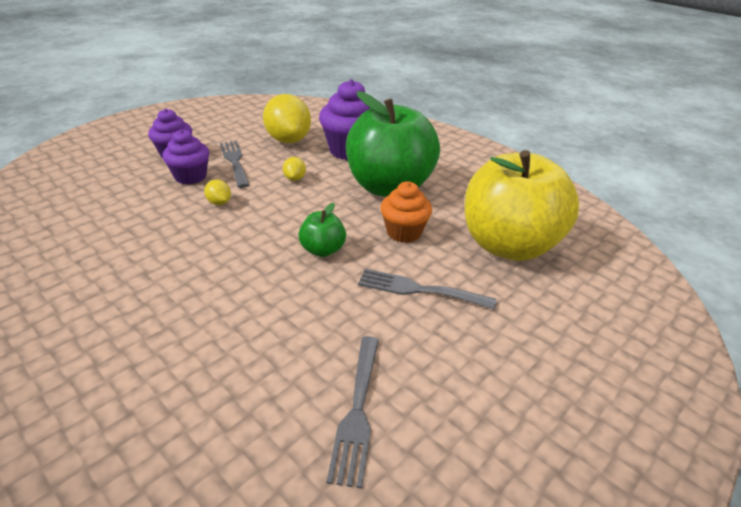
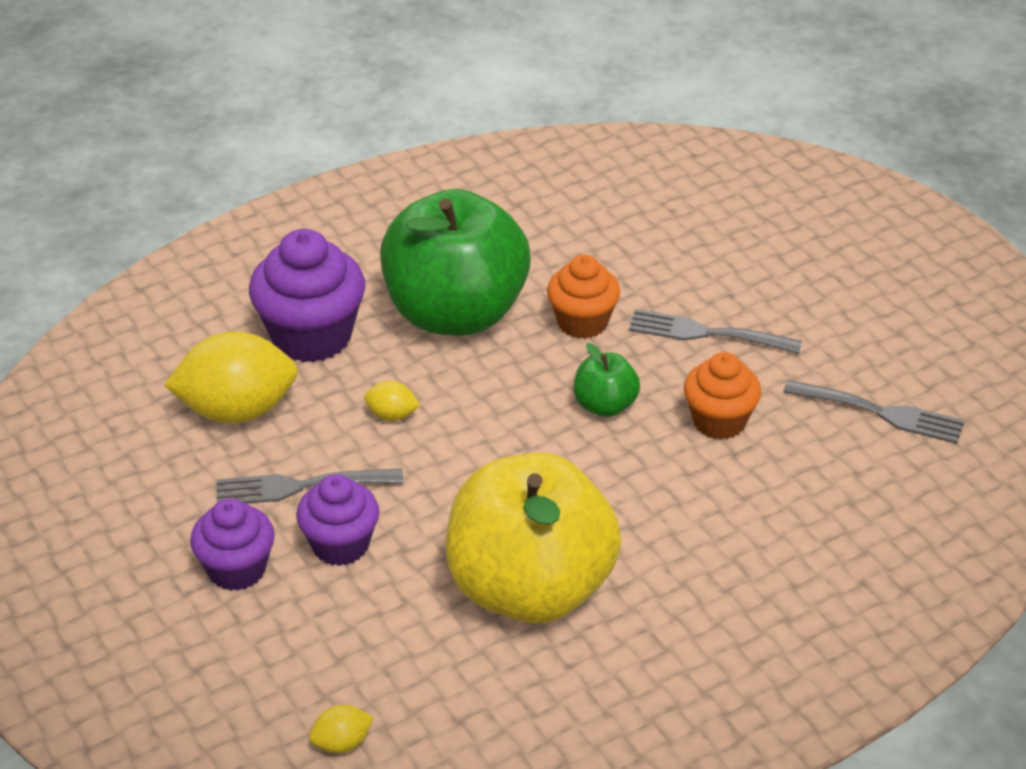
camera: 75 degrees left, 5 degrees up
yellow lemon [204,179,231,205] -> yellow lemon moved to [309,705,374,753]
grey fork [358,269,496,309] -> grey fork turned 75 degrees clockwise [629,309,802,354]
yellow apple [465,150,579,261] -> yellow apple moved to [446,452,621,623]
none -> orange cupcake [684,352,762,440]

